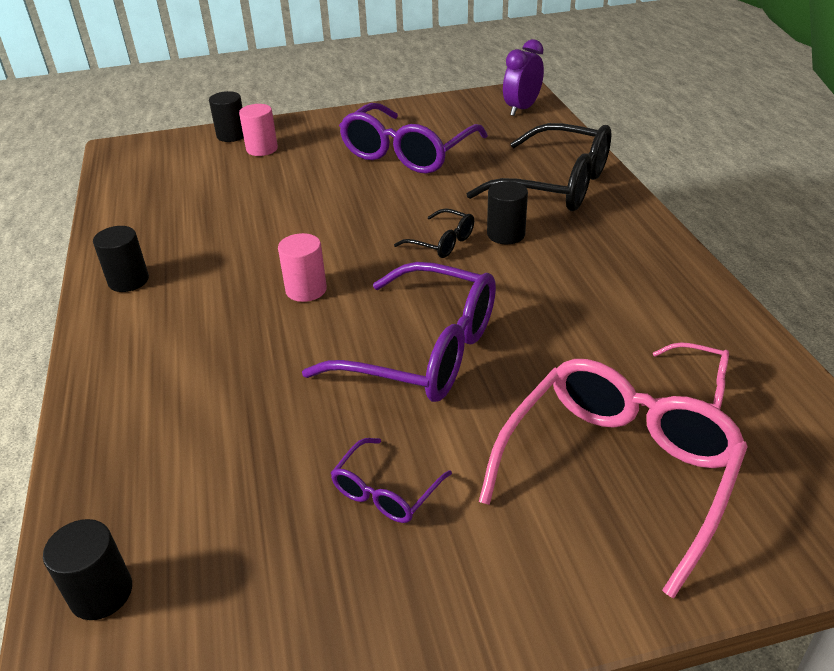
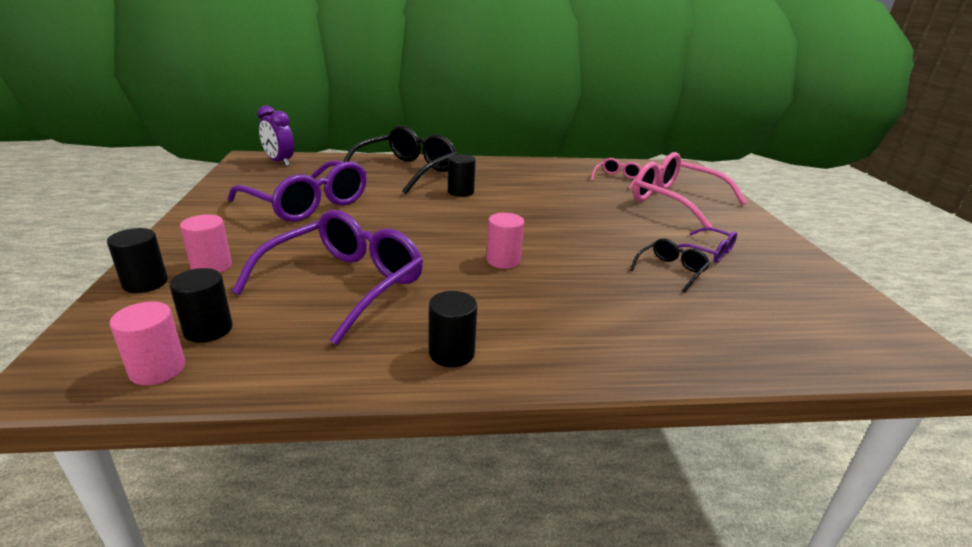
camera: 85 degrees left, 10 degrees down
black cylinder [43,519,132,620] -> black cylinder moved to [169,268,232,343]
purple glasses [302,262,496,402] -> purple glasses moved to [232,210,423,345]
black glasses [394,208,474,258] -> black glasses moved to [630,238,710,292]
none -> pink cylinder [110,302,185,385]

